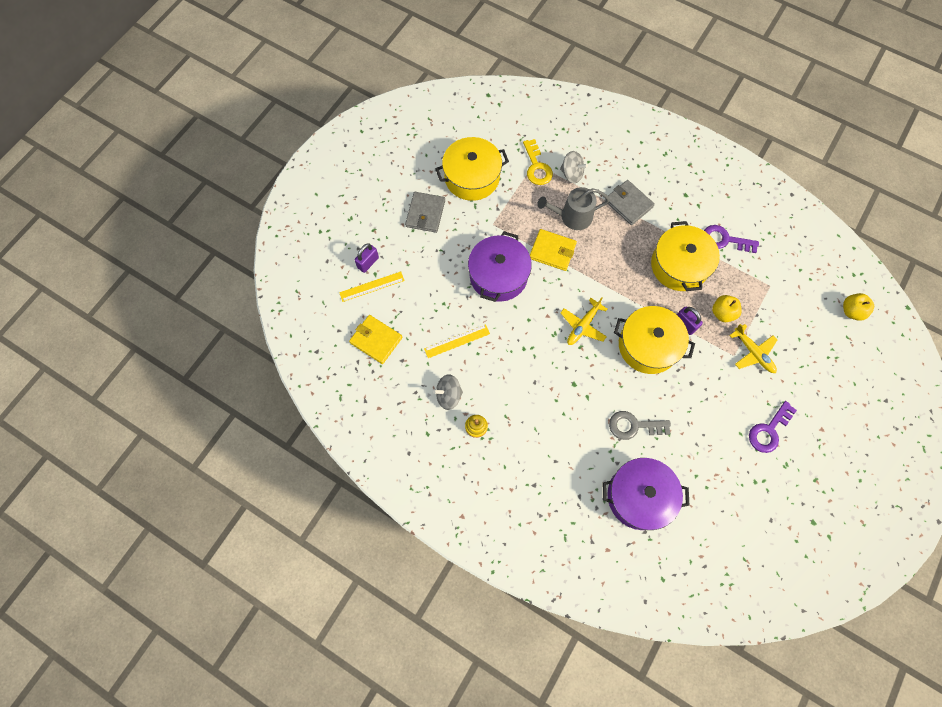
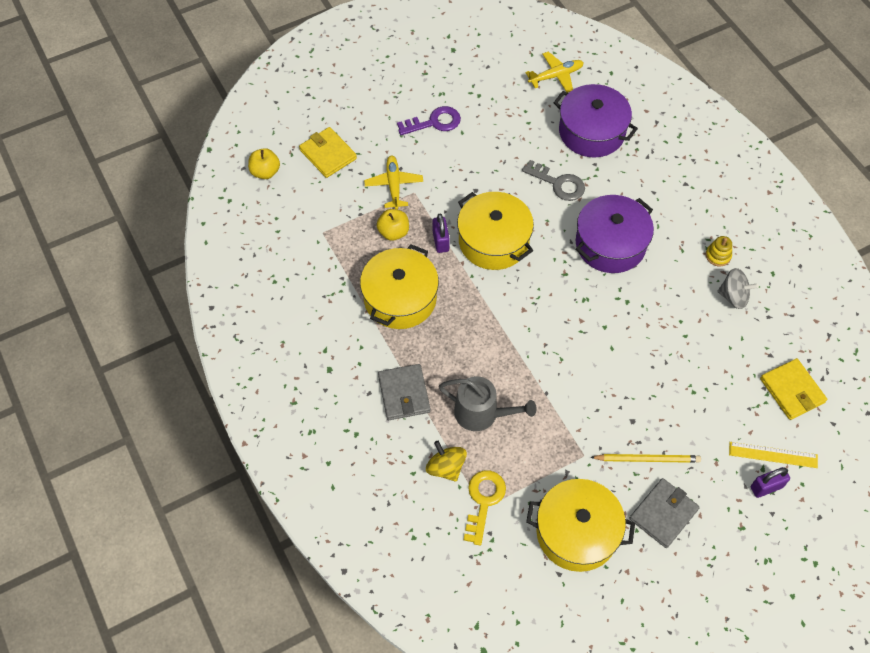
camera: 150 degrees left, 10 degrees down
yellow ruler [424,324,490,358] -> none
purple pot [468,231,532,302] -> purple pot moved to [576,195,654,273]
yellow wallet [530,229,577,271] -> yellow wallet moved to [299,127,357,178]
grey spinning top [560,151,588,183] -> yellow spinning top [426,441,467,482]
yellow plane [561,297,607,345] -> yellow plane moved to [525,51,584,93]
purple key [704,225,759,253] -> none
none -> yellow pencil [590,454,701,463]

